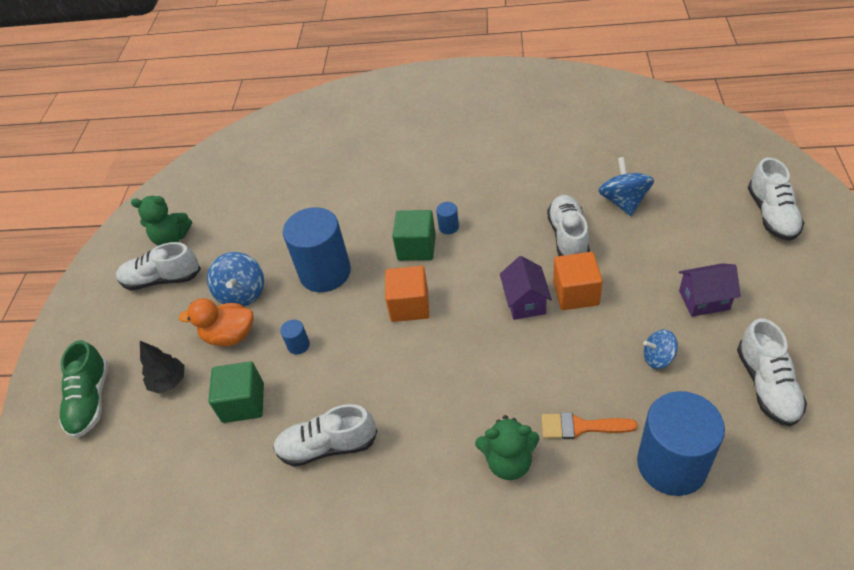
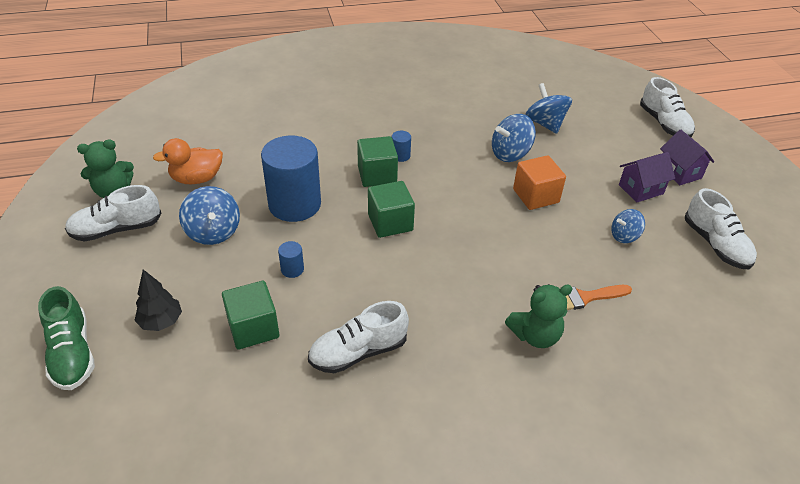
camera: 25 degrees left, 5 degrees down
orange duck [179,298,254,346] -> orange duck moved to [153,138,223,184]
orange cube [385,266,429,322] -> green cube [368,181,415,238]
purple house [500,256,552,320] -> purple house moved to [660,130,714,185]
white shoe [547,195,590,256] -> blue spinning top [492,114,536,162]
blue cylinder [637,391,725,496] -> none

